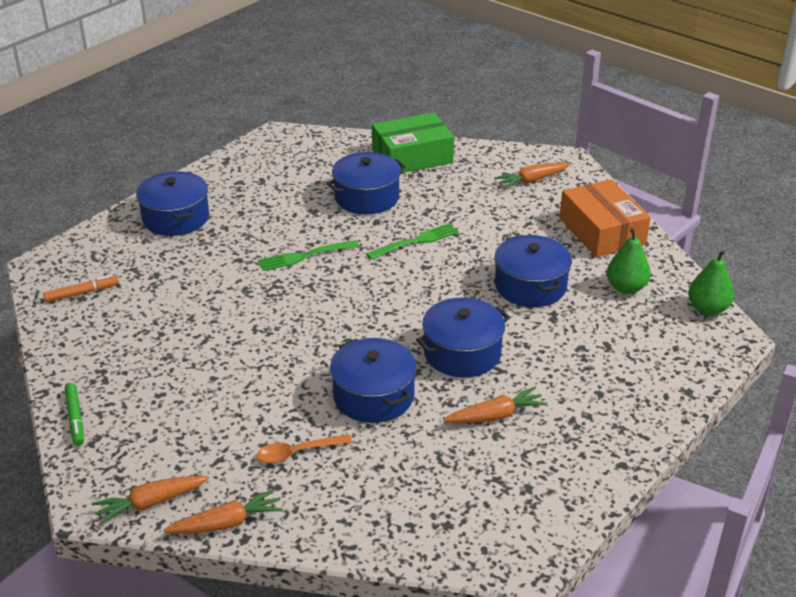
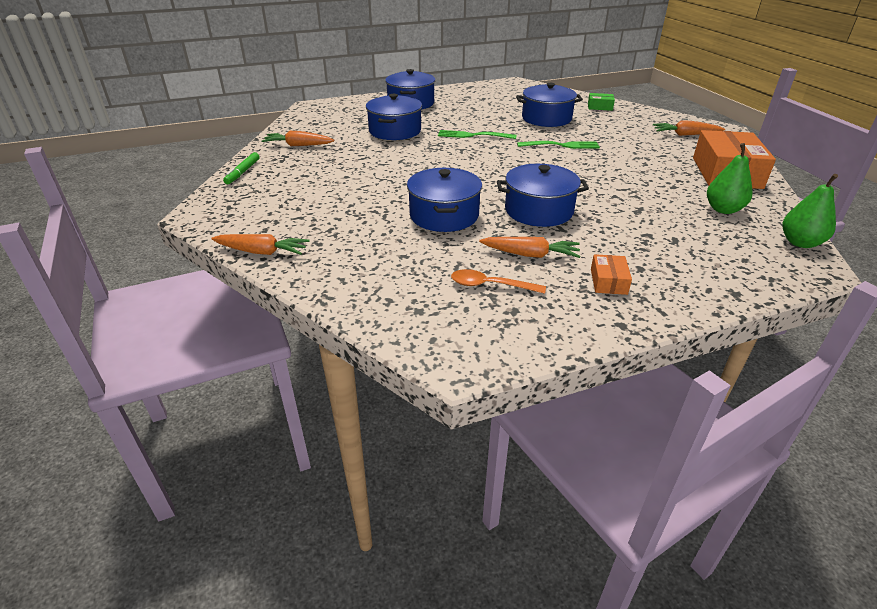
camera: 30 degrees right, 0 degrees up
orange marker [43,275,119,302] -> none
orange carrot [92,476,209,525] -> orange carrot moved to [262,131,334,146]
orange spoon [257,434,352,464] -> orange spoon moved to [451,269,546,294]
green box [372,112,454,173] -> green box [588,93,615,111], size x0.45
blue pot [495,235,572,307] -> blue pot moved to [366,94,422,140]
none -> orange box [591,254,632,295]

